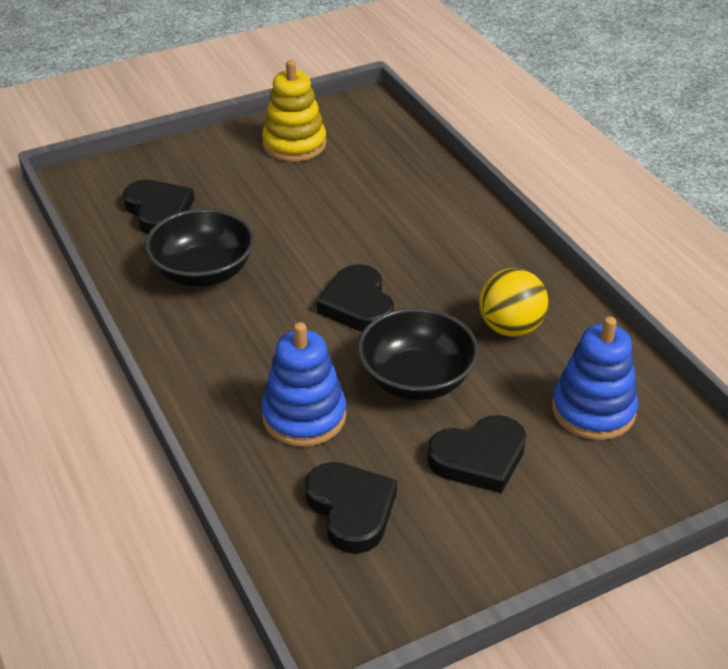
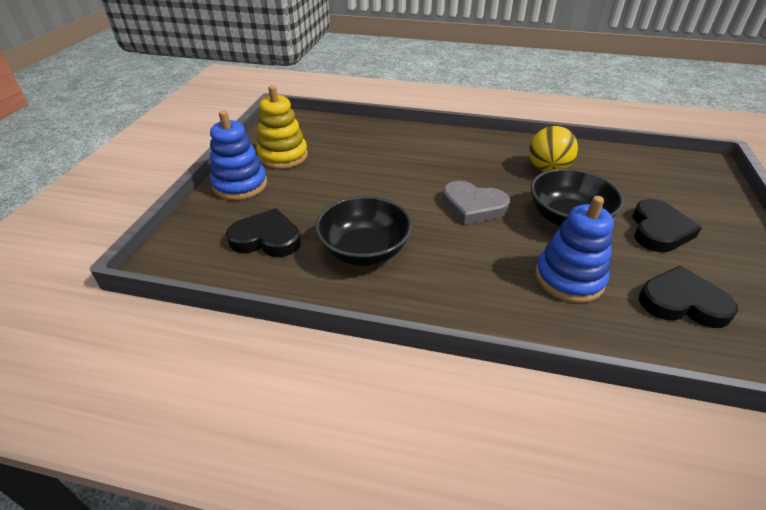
camera: 50 degrees left, 0 degrees up
black heart [316,264,394,332] -> grey heart [442,181,510,225]
blue stacking toy [552,316,639,440] -> blue stacking toy moved to [210,111,267,200]

